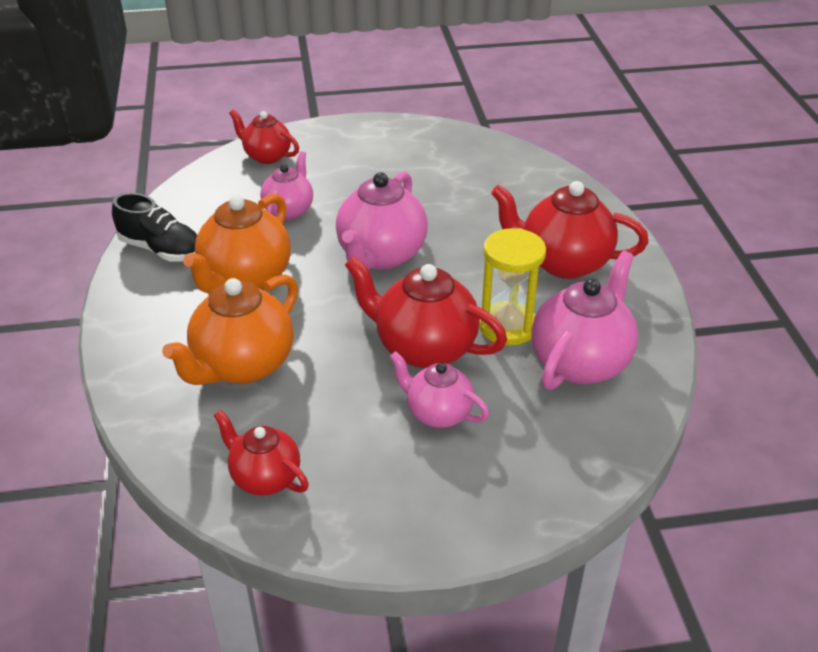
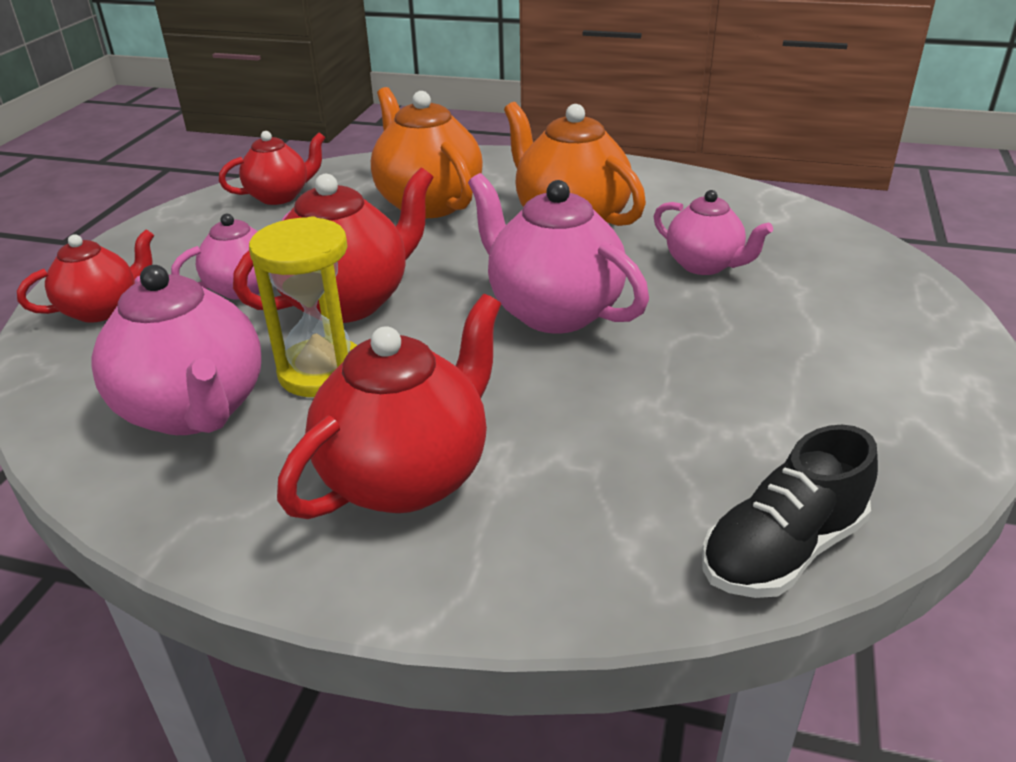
camera: 115 degrees right, 5 degrees down
black shoe [112,193,198,262] -> black shoe moved to [702,425,878,598]
red teapot [229,109,299,164] -> red teapot moved to [17,229,154,323]

